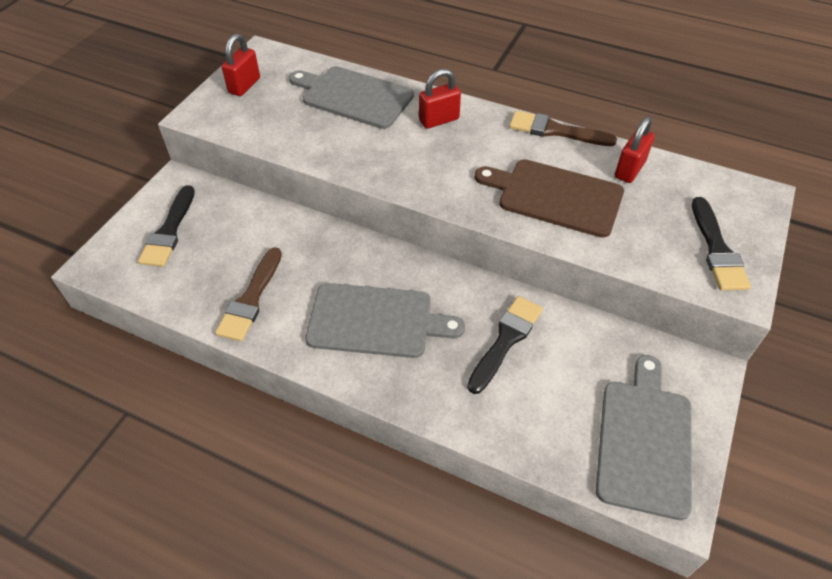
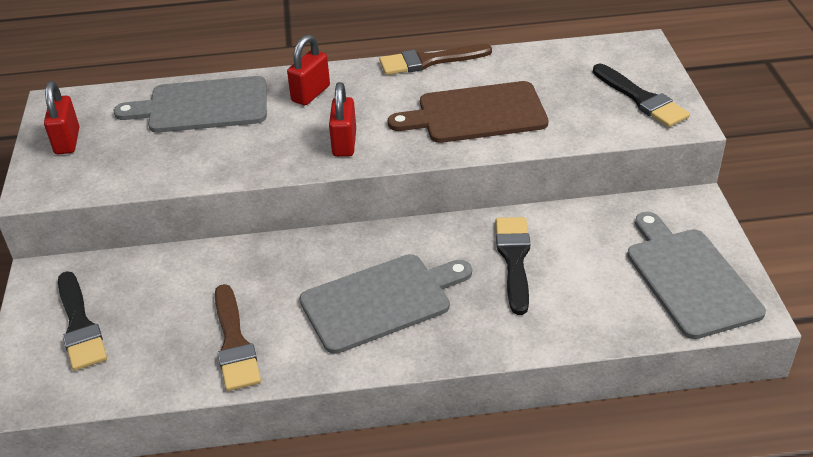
camera: 30 degrees left, 10 degrees down
red padlock [615,117,655,183] -> red padlock moved to [329,82,356,157]

